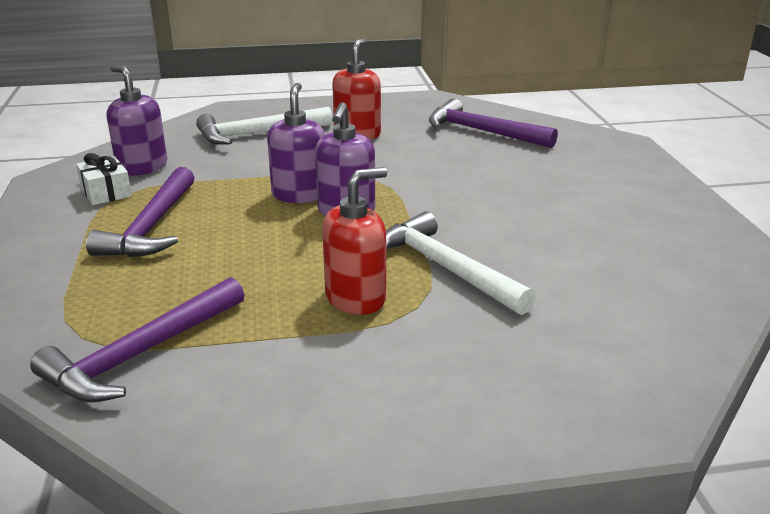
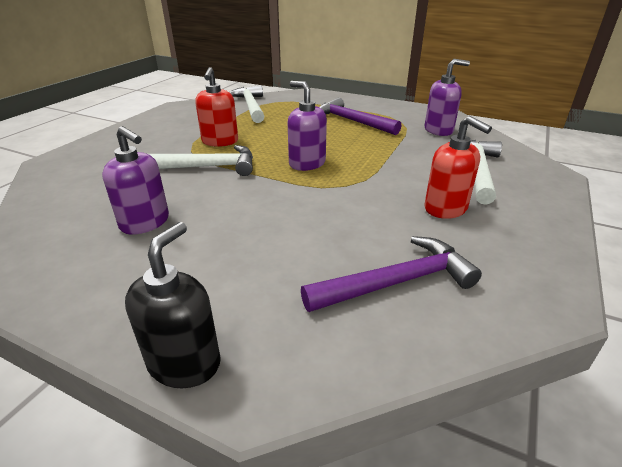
camera: 125 degrees right, 5 degrees up
purple hammer [30,277,244,403] -> white hammer [229,85,264,123]
white gift [76,153,132,205] -> none
purple soap dispenser [267,83,325,203] -> purple soap dispenser moved to [102,126,169,234]
none -> black soap dispenser [125,222,221,388]

